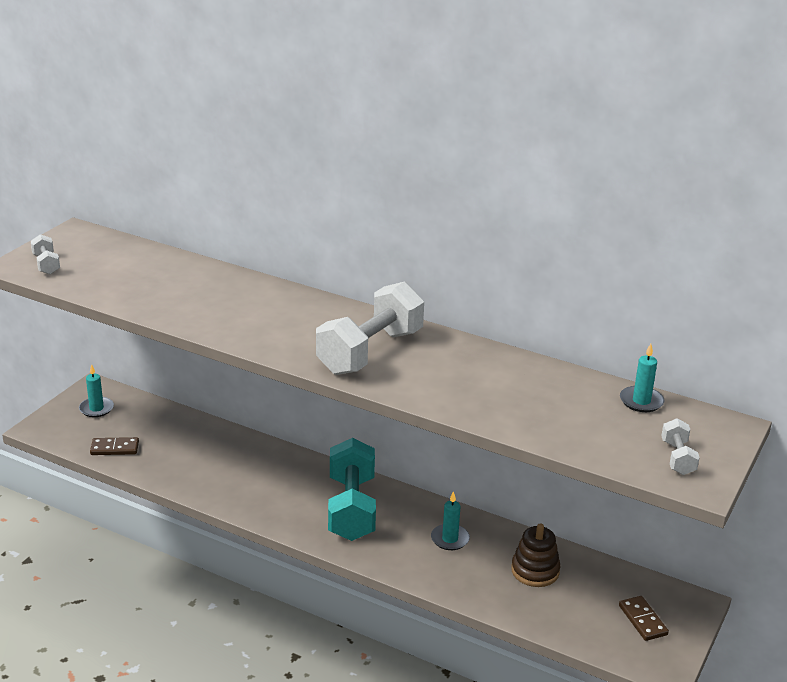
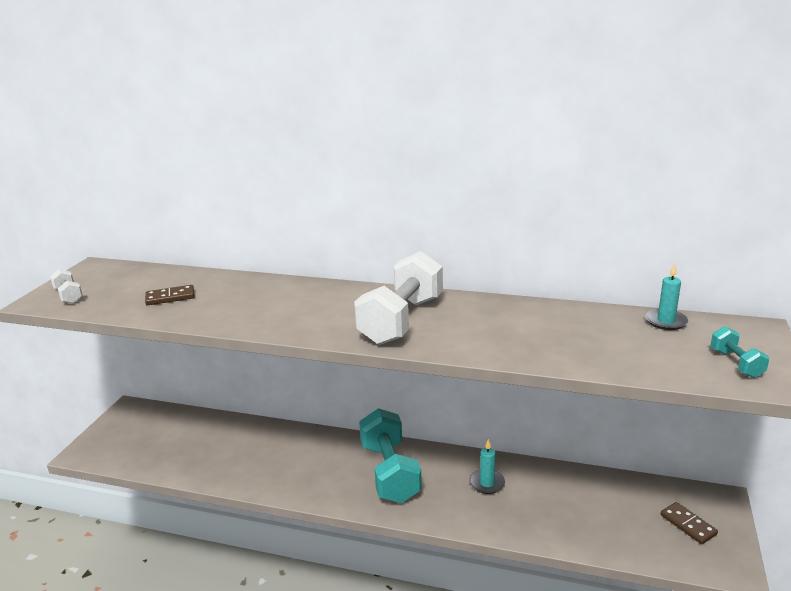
camera: 10 degrees left, 5 degrees down
turquoise candle [79,364,114,417] -> none
brown domino [90,437,139,455] -> brown domino moved to [145,285,195,305]
brown stacking toy [511,524,561,587] -> none
white dumbbell [661,418,700,475] -> turquoise dumbbell [710,326,769,378]

